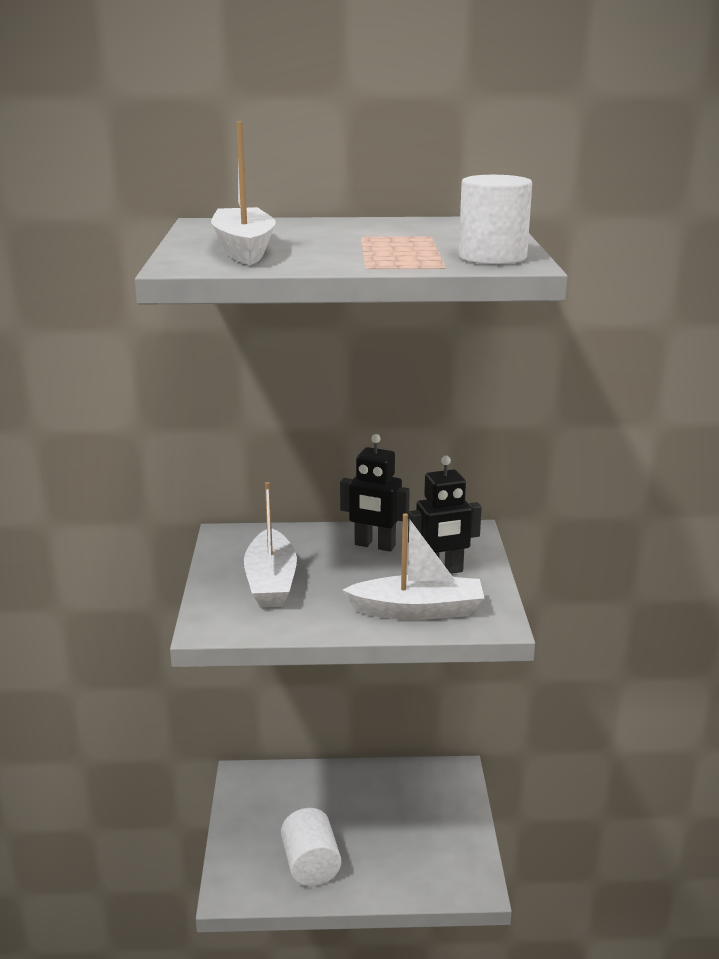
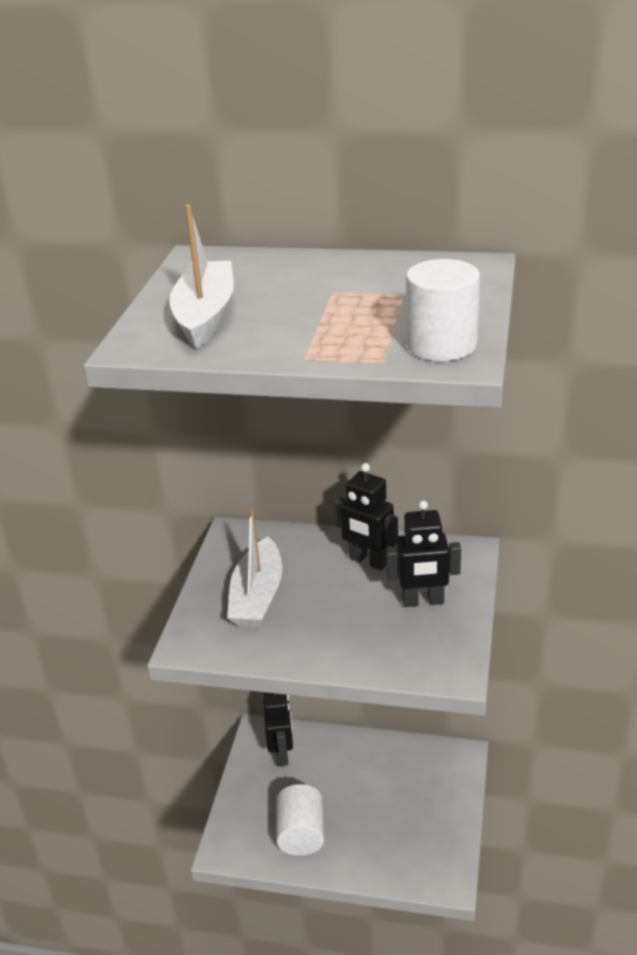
camera: 15 degrees right, 10 degrees up
white boat [342,514,484,620] -> none
none -> black robot [263,692,293,766]

